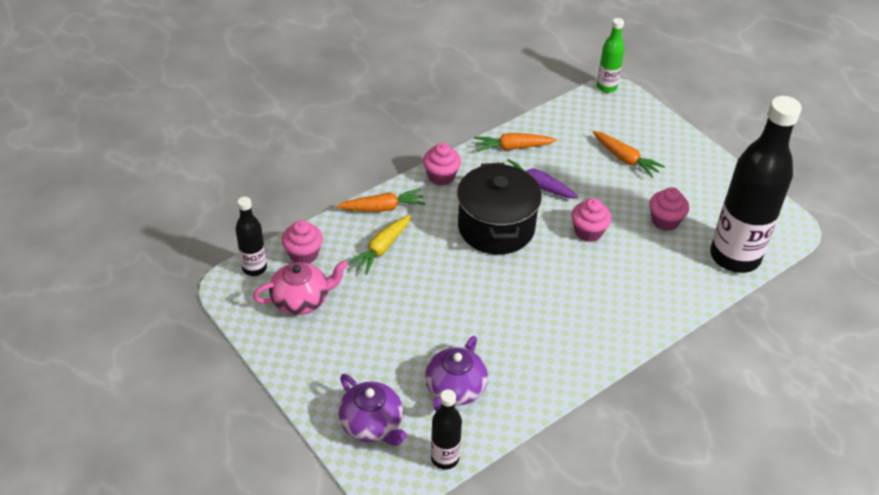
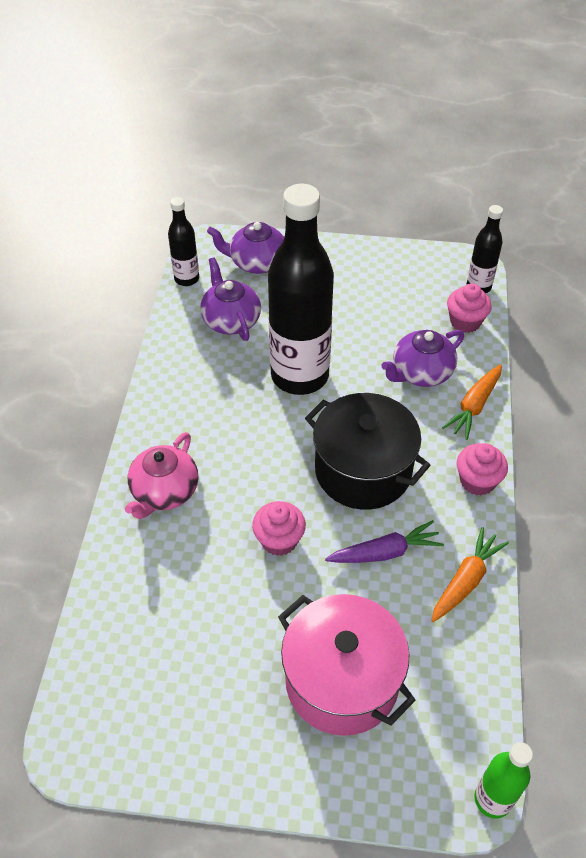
camera: 135 degrees right, 5 degrees up
pink teapot [253,260,348,315] -> pink teapot moved to [125,432,198,519]
yellow carrot [348,215,411,275] -> purple teapot [381,330,464,387]
orange carrot [593,131,665,178] -> pink pot [278,594,416,736]
pink cupcake [649,187,689,231] -> none
black bottle [710,96,802,273] -> black bottle moved to [268,183,334,395]

